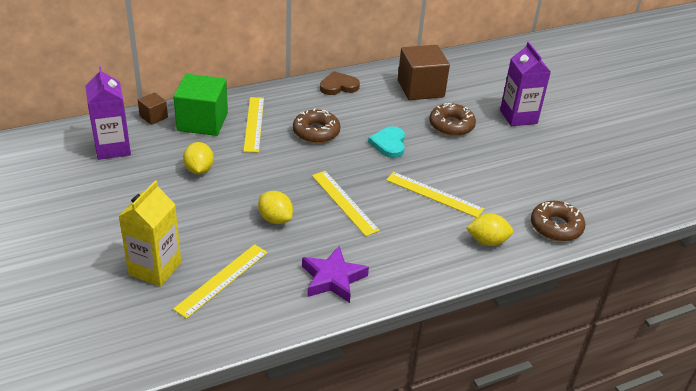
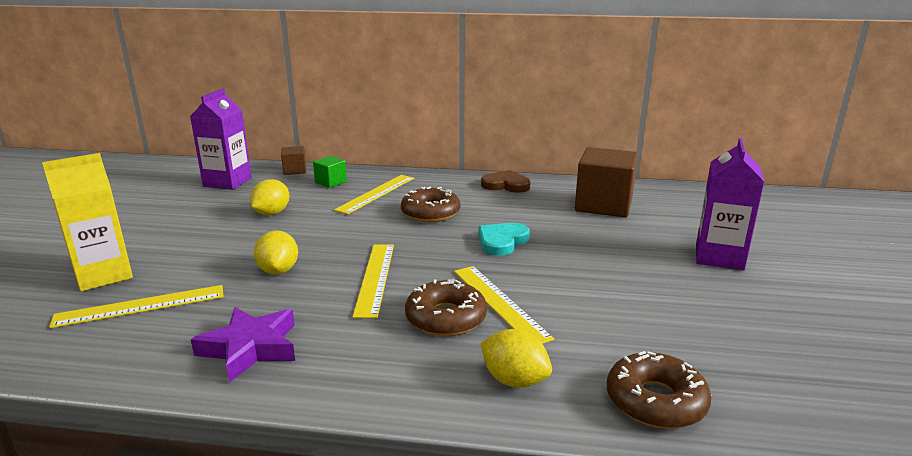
camera: 35 degrees right, 15 degrees down
green cube [173,74,228,136] -> green cube [313,156,347,188], size x0.49
brown donut [429,103,476,136] -> brown donut moved to [405,279,487,336]

